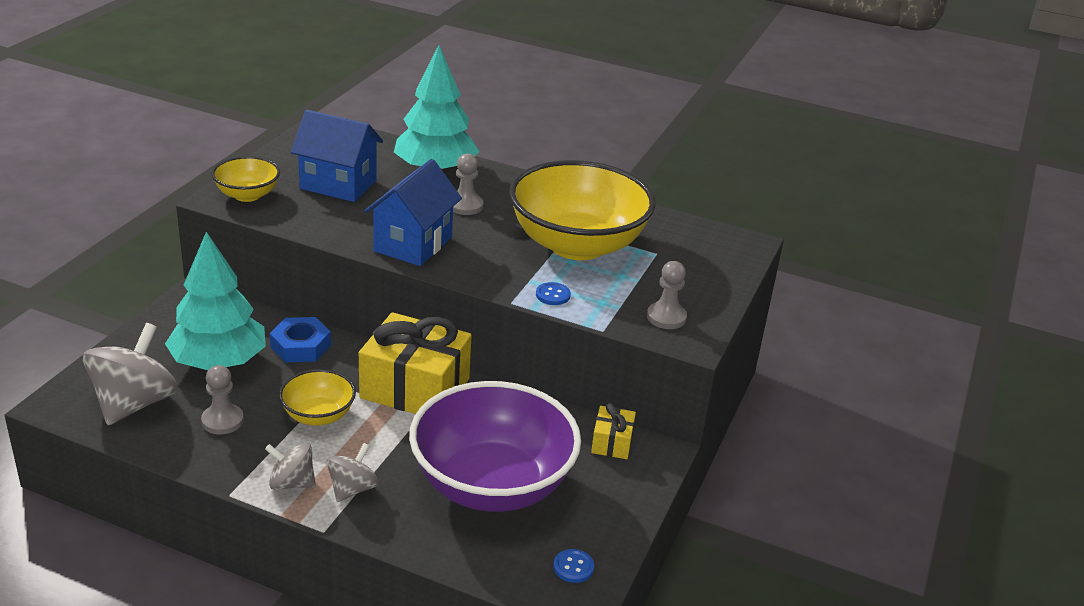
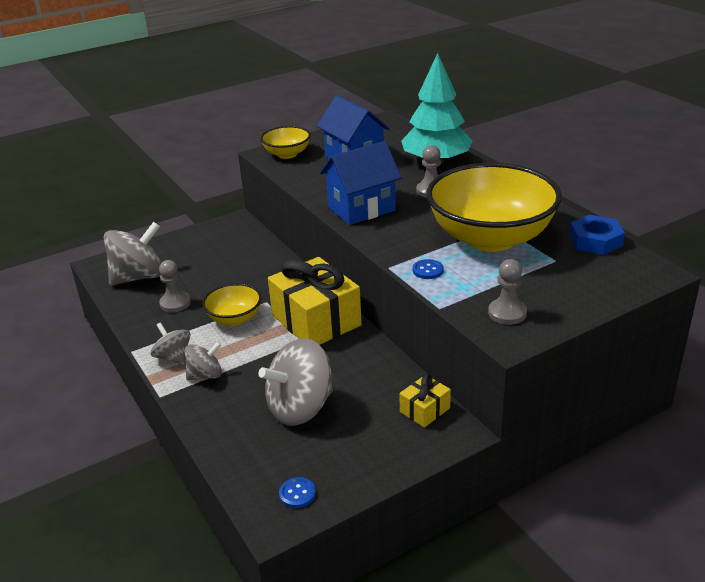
camera: 40 degrees right, 0 degrees up
turquoise tree [165,232,266,370] -> none
blue nut [270,317,331,362] -> blue nut moved to [569,215,625,255]
purple bowl [409,381,581,512] -> grey spinning top [258,338,333,426]

